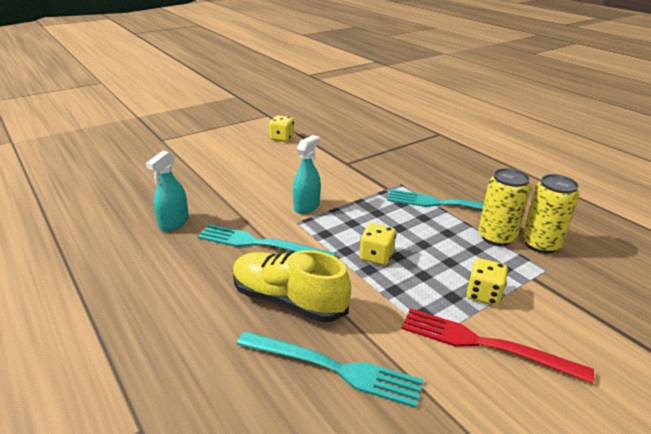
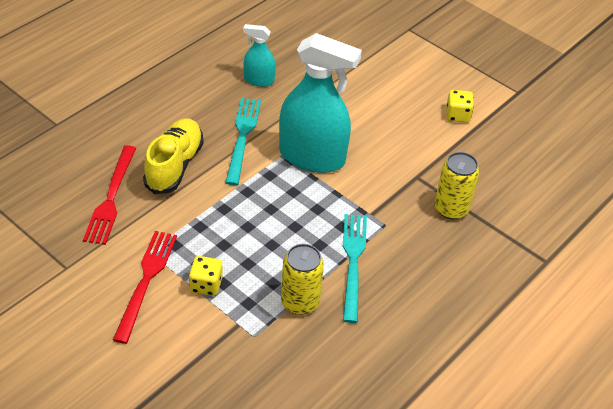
camera: 75 degrees right, 15 degrees up
turquoise fork [237,331,423,408] -> red fork [83,145,136,245]
turquoise spray bottle [293,135,321,214] -> turquoise spray bottle [279,33,362,173], size x2.05
yellow dice [359,223,396,265] -> none
yellow can [522,174,579,254] -> yellow can moved to [435,152,479,219]

